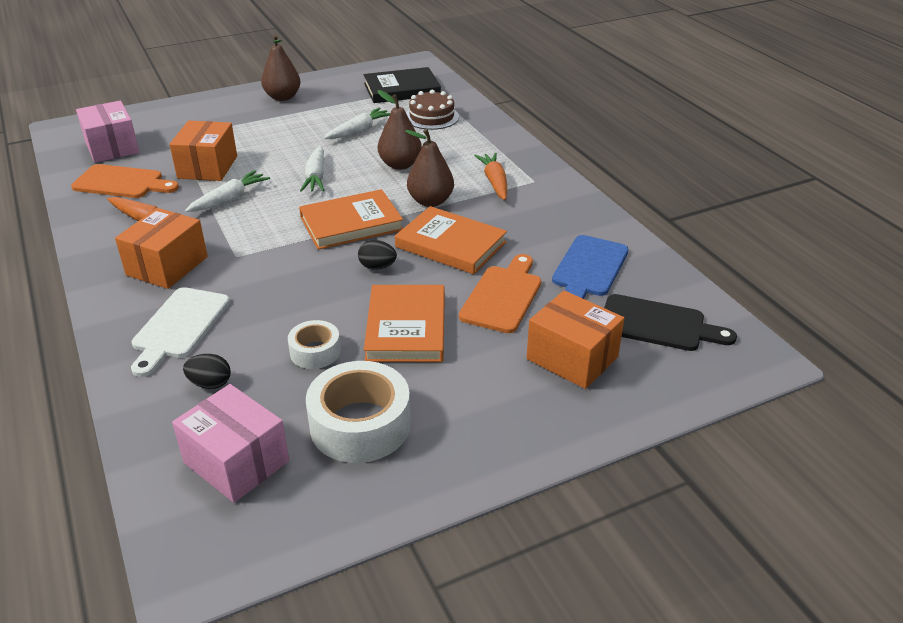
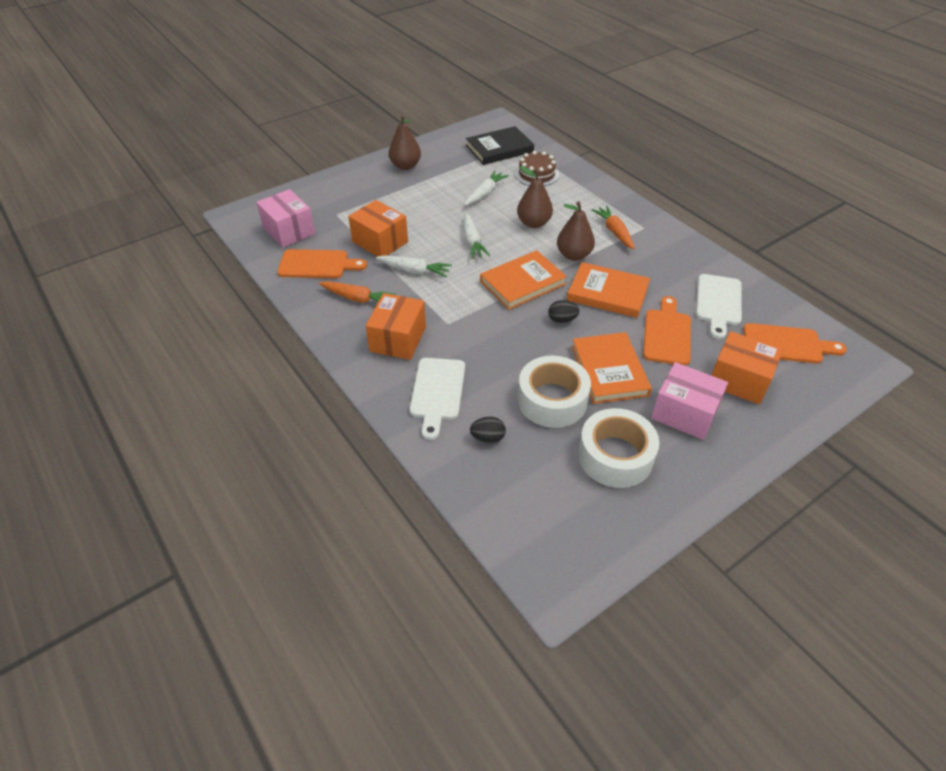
camera: 10 degrees left, 10 degrees up
orange box [169,121,237,181] -> orange box turned 45 degrees counterclockwise [348,200,408,257]
pink box [172,384,289,503] -> pink box moved to [651,362,728,440]
white carrot [185,170,270,212] -> white carrot turned 75 degrees clockwise [376,255,452,277]
white tape [288,320,341,369] -> white tape [518,356,591,428], size x1.81
blue cutting board [552,235,629,299] -> white cutting board [696,274,742,339]
black cutting board [604,294,737,351] -> orange cutting board [743,323,847,363]

